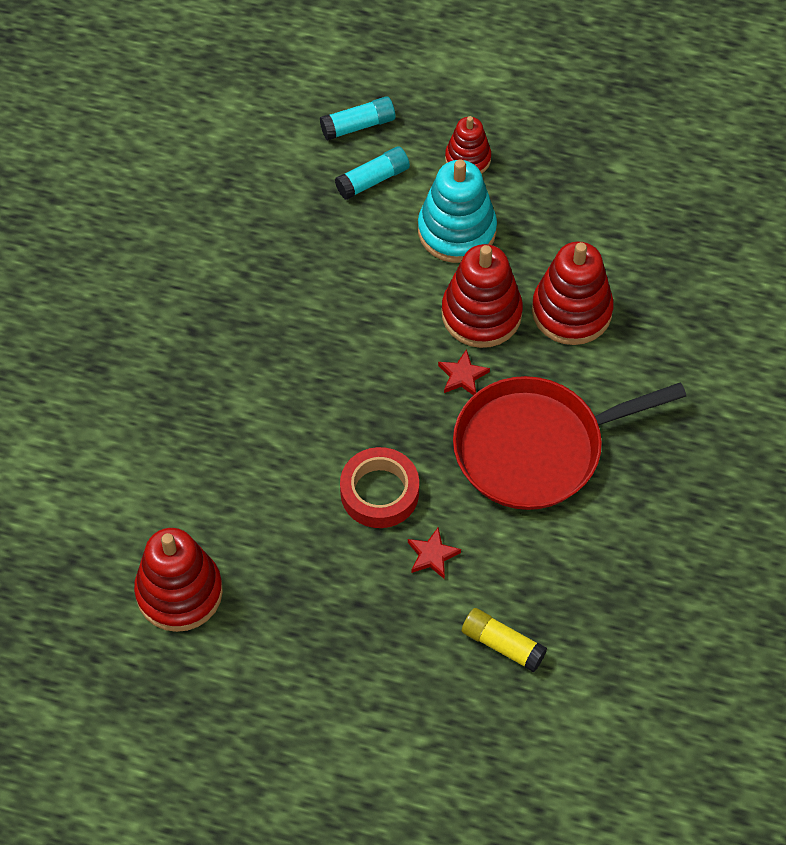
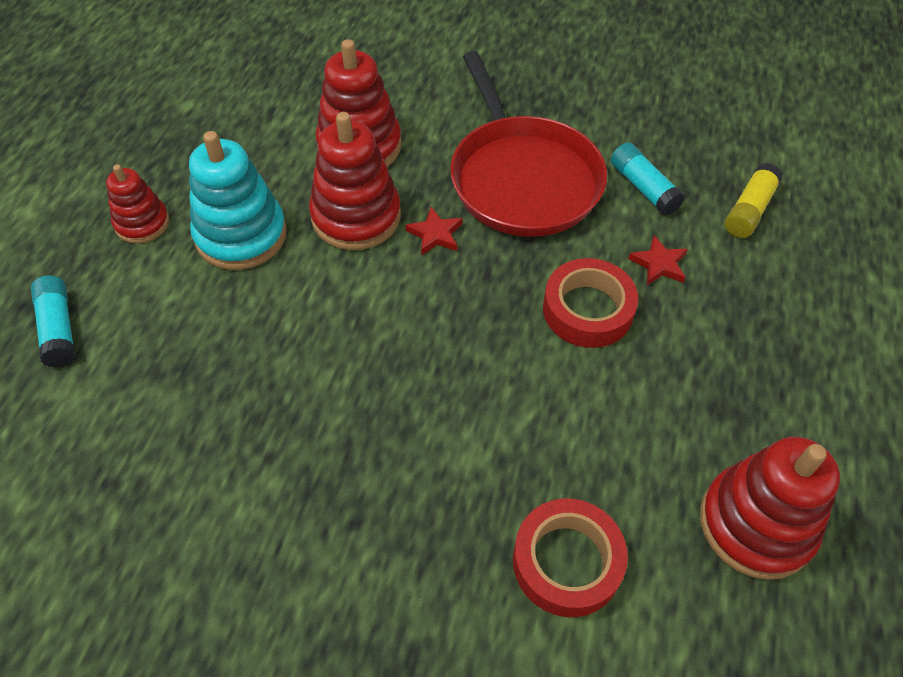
camera: 90 degrees left, 5 degrees down
turquoise glue stick [335,146,410,200] -> turquoise glue stick moved to [611,142,685,216]
none -> red tape [513,498,628,617]

